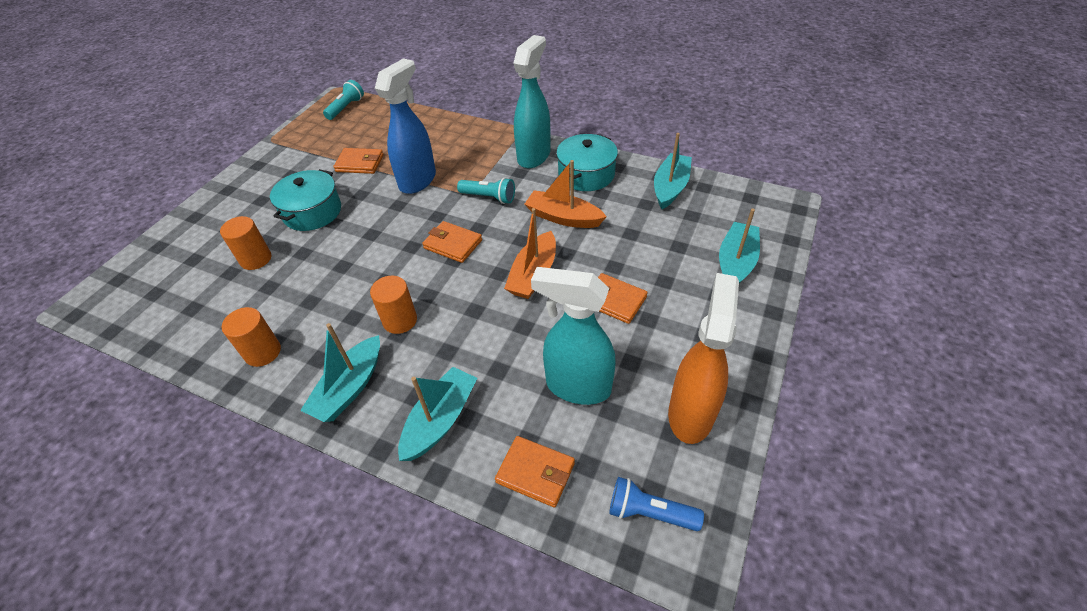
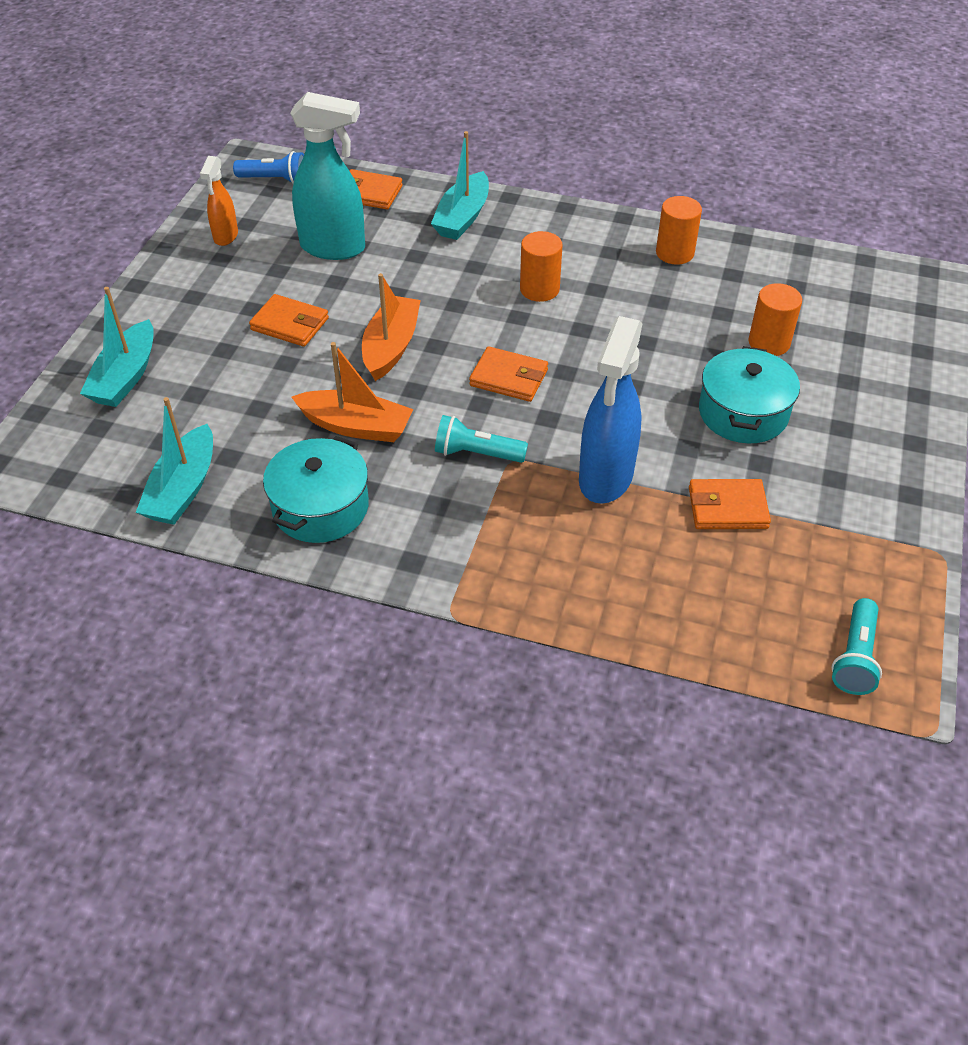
camera: 170 degrees right, 0 degrees up
turquoise boat [300,323,380,422] -> none
turquoise spray bottle [513,35,551,169] -> none
orange spray bottle [668,273,739,444] -> orange spray bottle [200,156,238,246], size x0.55

